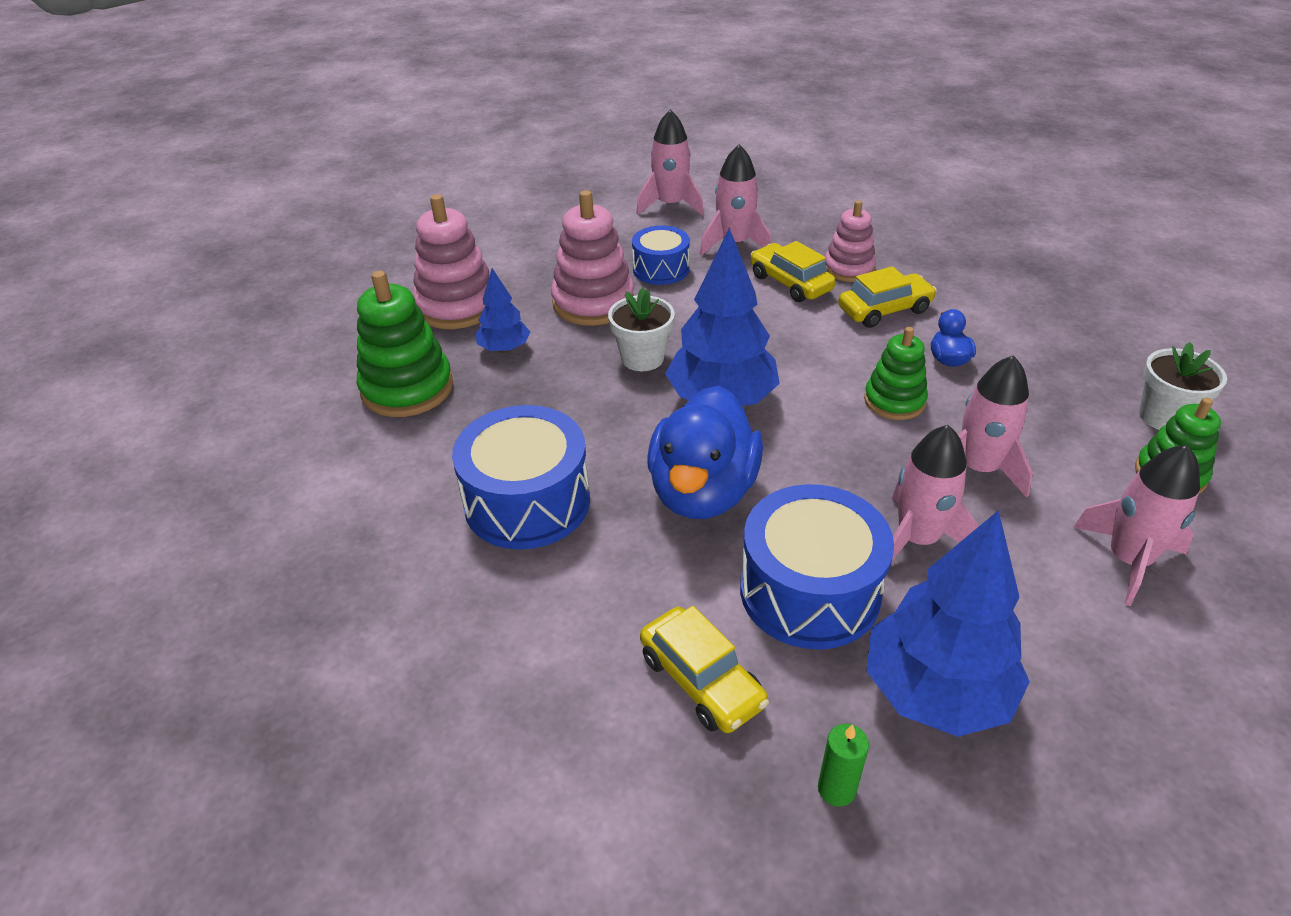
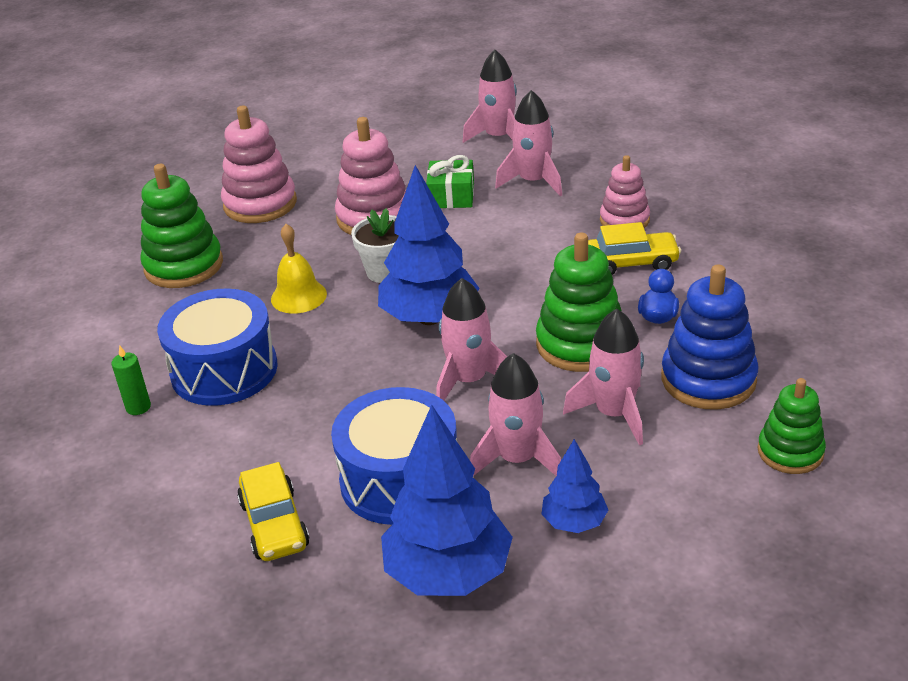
camera: 20 degrees right, 5 degrees down
blue tree [476,268,530,353] -> blue tree moved to [541,439,608,533]
blue drum [632,226,690,285] -> green gift [426,155,474,208]
blue duck [647,385,763,519] -> none
yellow car [750,241,836,302] -> none
green candle [818,724,869,807] -> green candle moved to [111,345,151,415]
green stacking toy [864,327,928,420] -> green stacking toy [536,233,622,372], size x1.57
pink rocket [1074,445,1200,606] -> pink rocket moved to [436,278,507,401]
white flower pot [1139,342,1227,430] -> none
none -> yellow bell [271,224,327,314]
none -> blue stacking toy [661,264,759,410]

